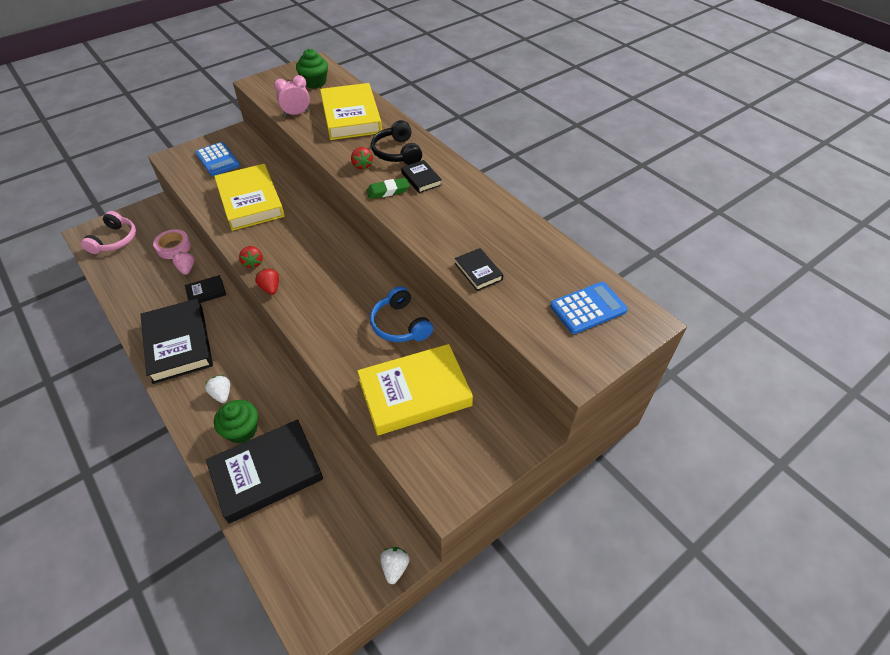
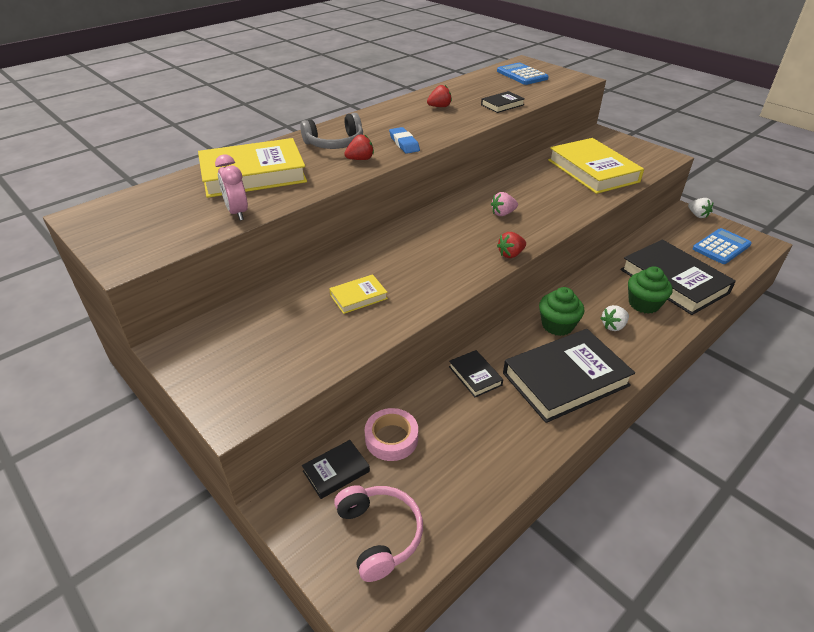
camera: 95 degrees left, 10 degrees down
pink headphones [81,211,136,254] -> pink headphones turned 60 degrees clockwise [334,485,423,582]
pink strawberry [173,252,195,275] -> pink strawberry moved to [491,192,518,216]
blue calculator [195,142,240,176] -> blue calculator moved to [693,228,752,264]
yellow book [214,164,285,231] -> yellow book [329,274,388,314], size x0.46
red strawberry [239,246,263,269] -> red strawberry moved to [427,85,452,107]
green cupcake [296,49,328,88] -> green cupcake moved to [539,287,584,336]
green eraser [366,178,410,199] -> blue eraser [389,127,420,154]
blue headphones [370,286,433,342] -> none
black headphones [371,120,422,165] -> grey headphones [300,113,363,149]
white strawberry [380,547,409,584] -> white strawberry turned 120 degrees counterclockwise [688,198,713,218]
black book [401,160,442,193] -> black book moved to [302,440,370,499]

